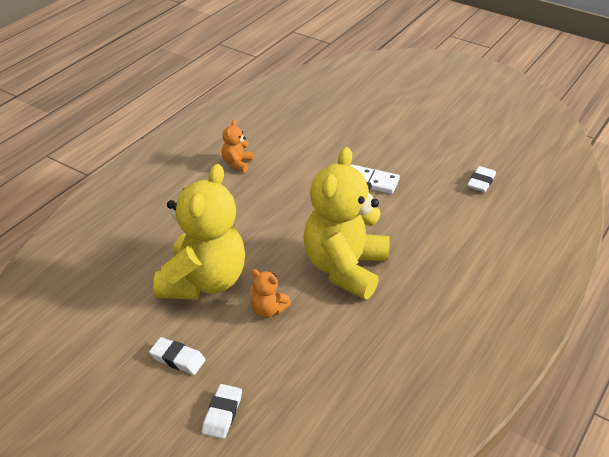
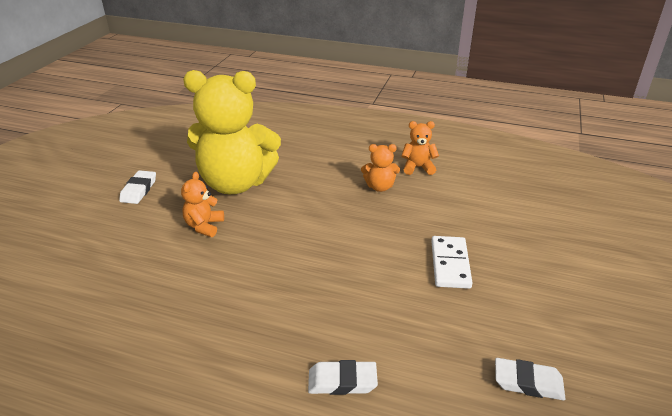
camera: 75 degrees right, 5 degrees down
white eraser [202,384,242,439] -> white eraser moved to [308,360,378,395]
yellow teddy bear [303,147,389,299] -> none
none -> orange teddy bear [361,144,400,192]

